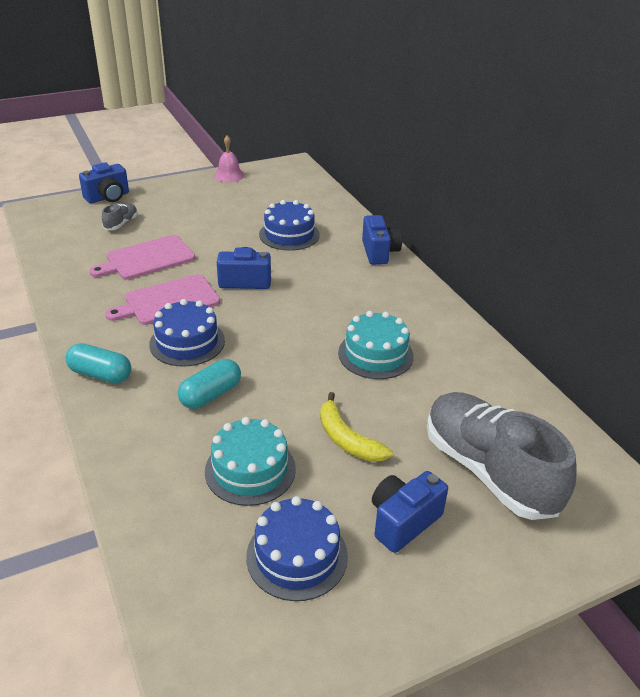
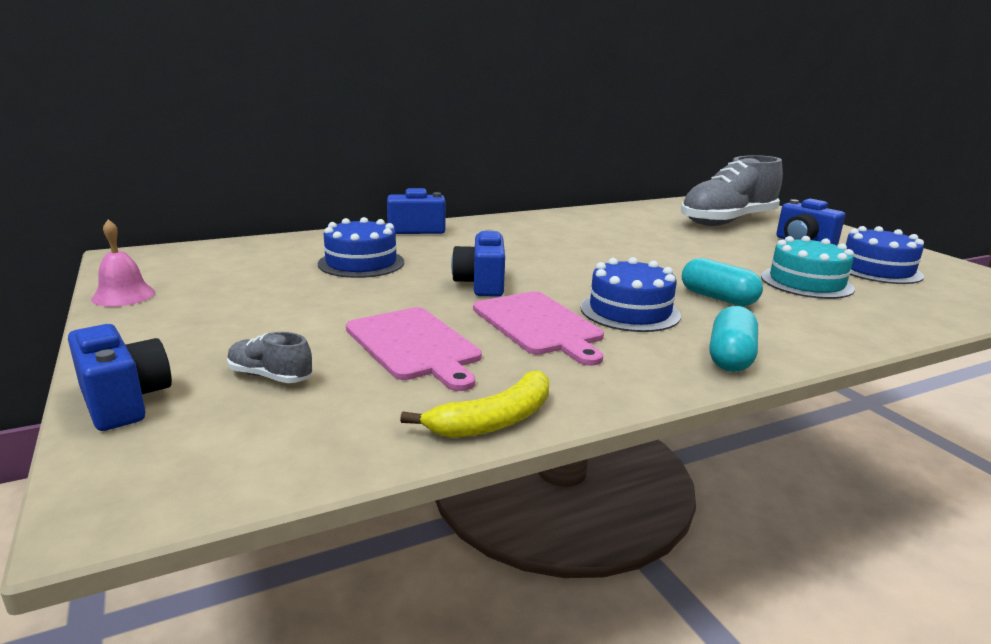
camera: 90 degrees left, 15 degrees down
yellow banana [320,392,393,462] -> yellow banana moved to [400,370,549,438]
turquoise cake [338,311,414,379] -> none

